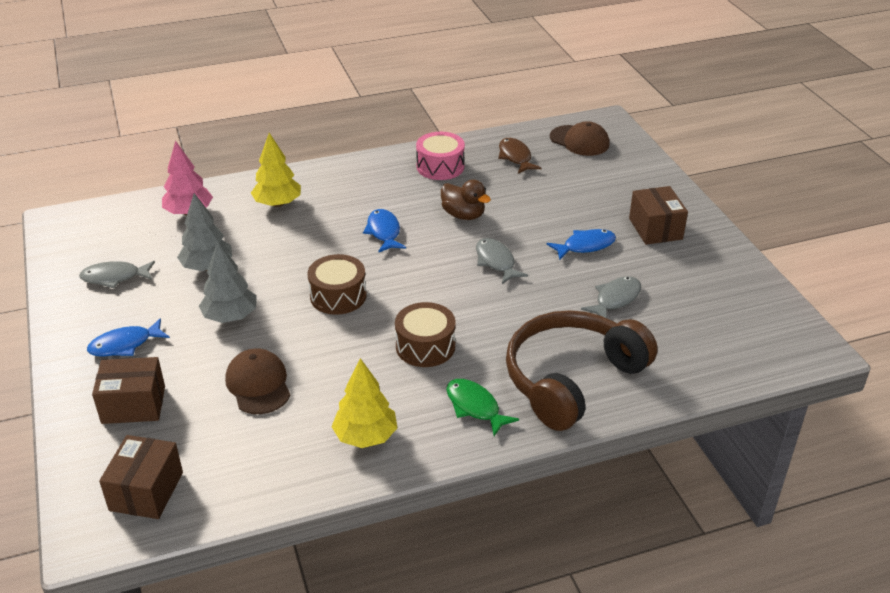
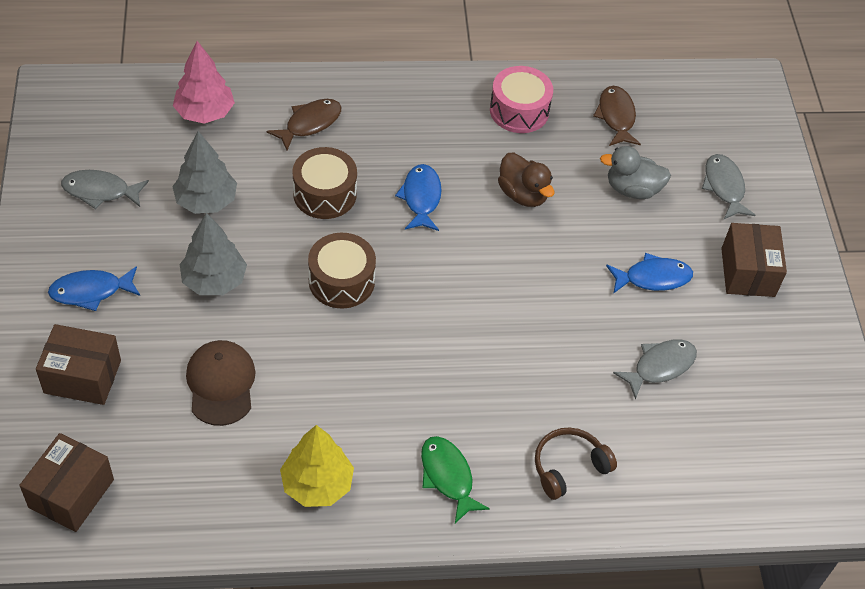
camera: 10 degrees right, 15 degrees up
yellow tree [251,133,301,207] -> brown fish [266,99,341,150]
brown drum [395,302,456,367] -> brown drum moved to [292,147,357,219]
grey fish [476,238,528,284] -> grey fish moved to [702,154,755,219]
brown headphones [506,310,658,431] -> brown headphones [535,427,617,500], size x0.46
brown cap [550,121,610,156] -> none
none -> grey duck [600,146,671,199]

